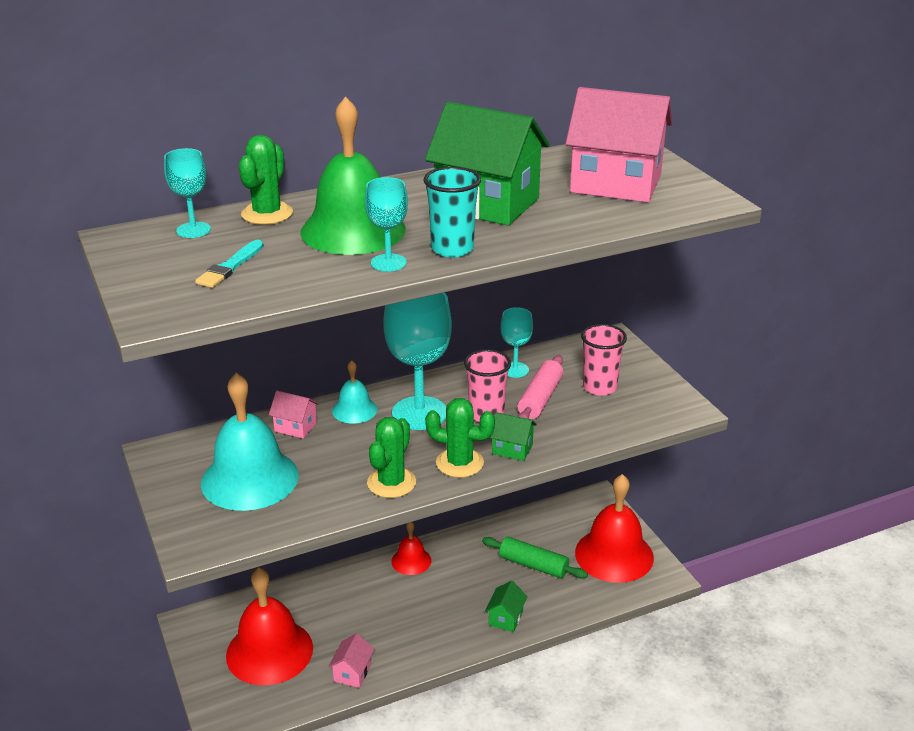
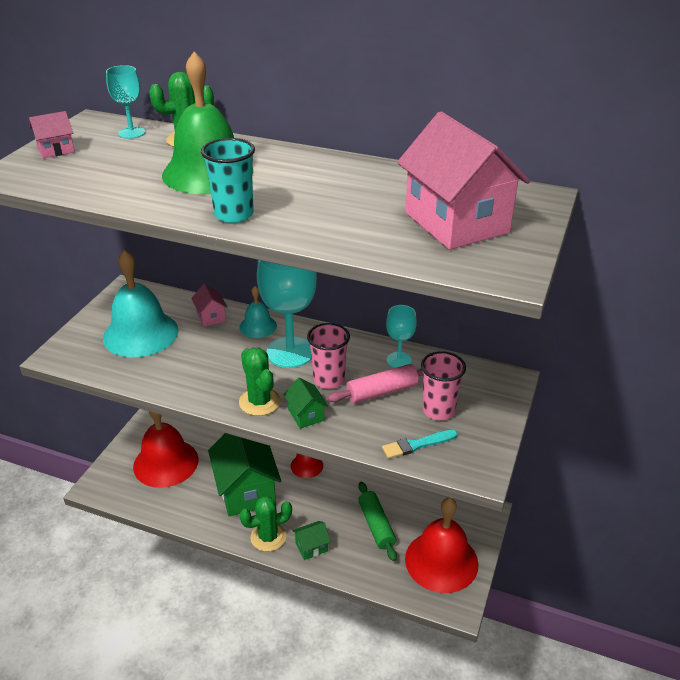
camera: 45 degrees right, 5 degrees up
turquoise brush [195,240,264,288] -> turquoise brush moved to [382,430,458,459]
pink house [328,633,374,688] -> pink house moved to [29,111,75,158]
turquoise goblet [365,177,408,272] -> none
green cactus [367,417,416,498] -> green cactus moved to [239,496,292,552]
green house [425,102,550,226] -> green house moved to [208,433,281,516]

